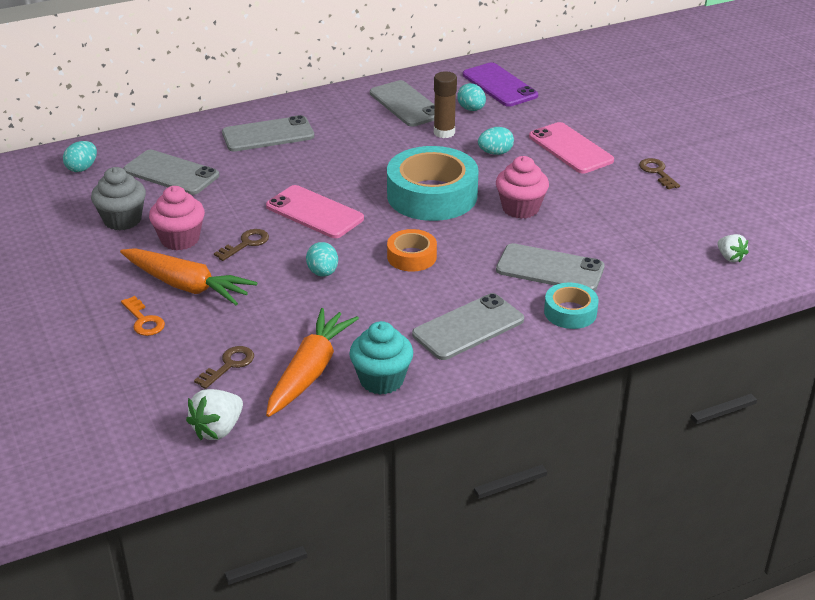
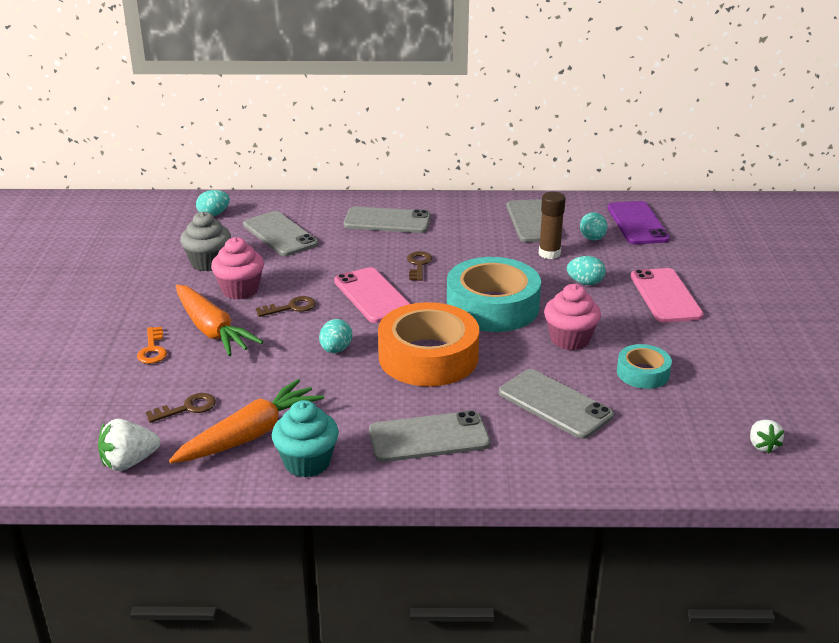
camera: 25 degrees right, 5 degrees down
orange tape [387,229,437,271] -> orange tape [378,302,479,386], size x1.96
turquoise tape [544,283,599,329] -> turquoise tape moved to [617,344,672,389]
brown key [639,158,680,189] -> brown key moved to [407,251,432,281]

